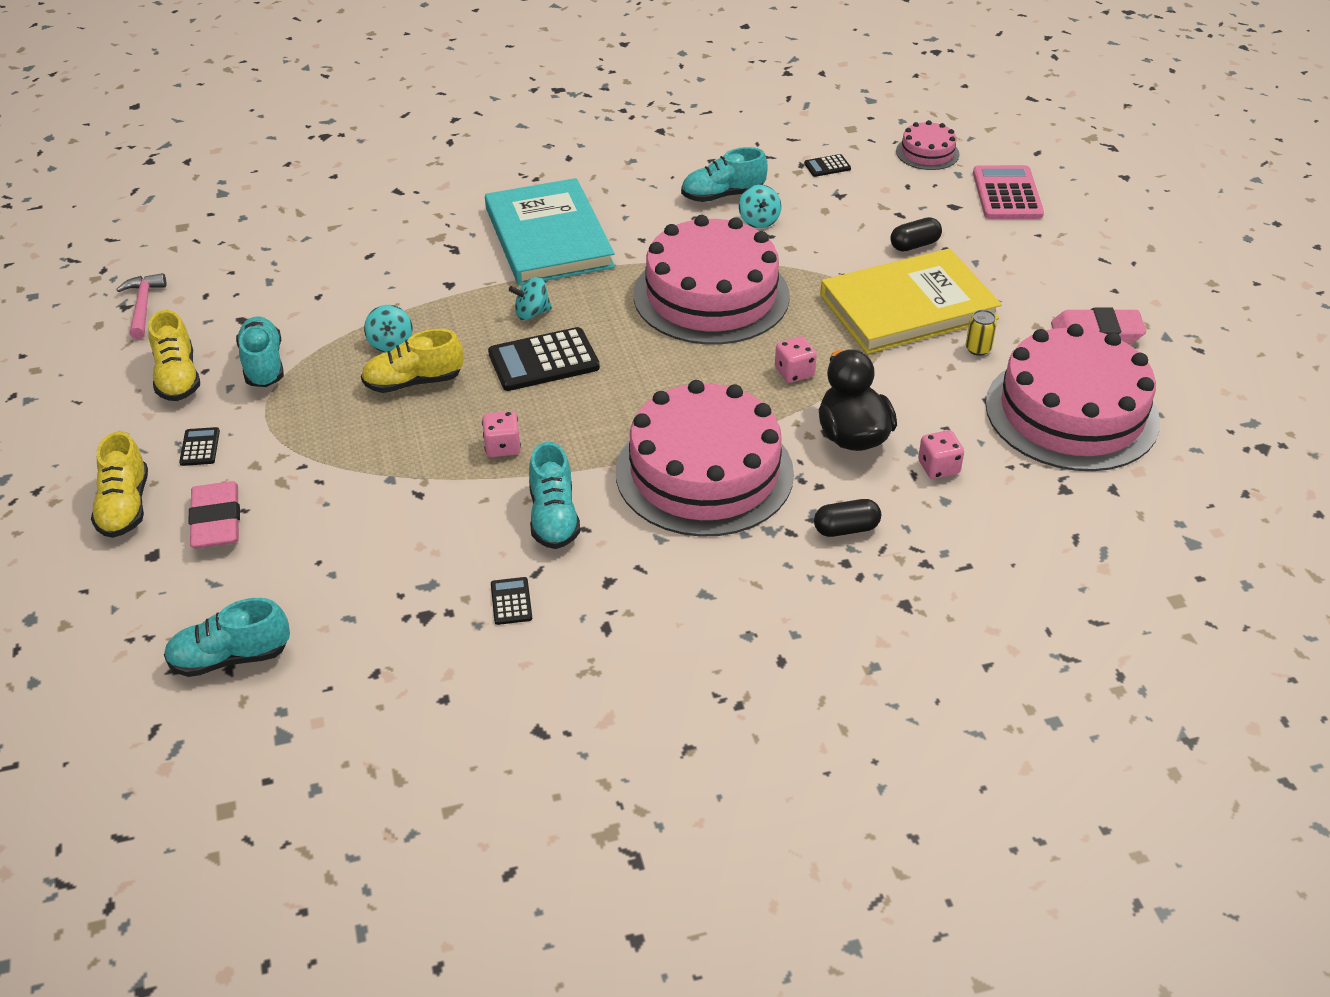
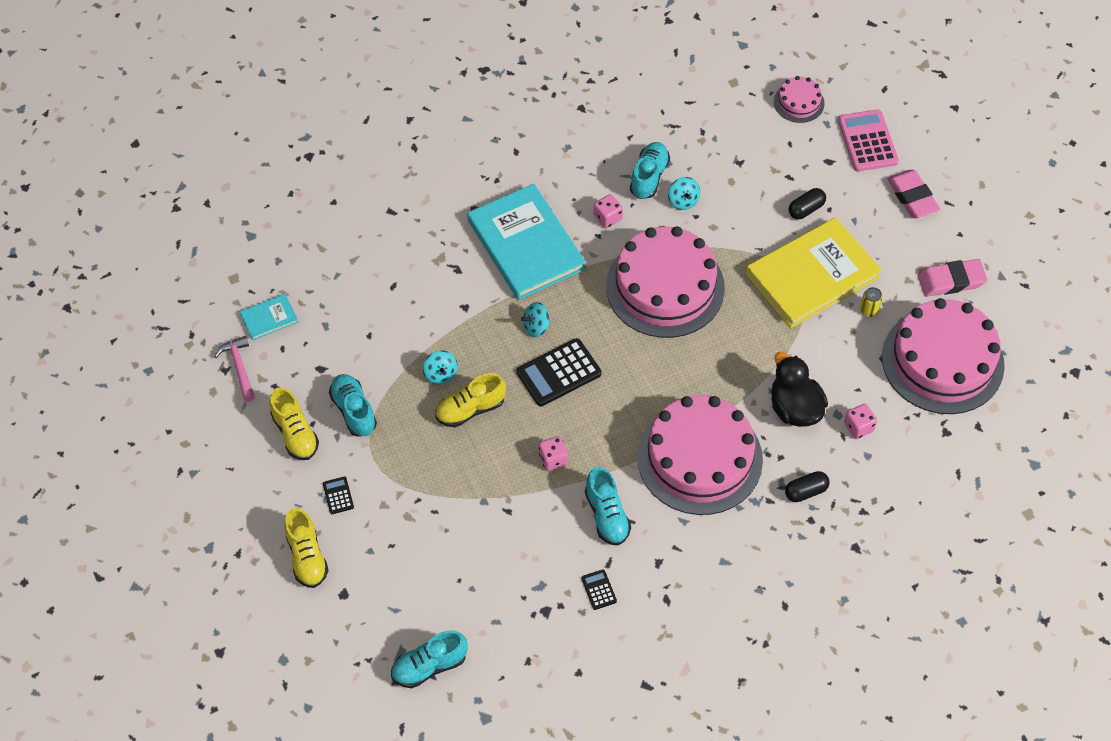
camera: 10 degrees left, 15 degrees up
pink eraser [188,481,240,549] -> pink eraser moved to [887,170,940,218]
turquoise shoe [681,147,768,202] -> turquoise shoe turned 135 degrees clockwise [630,142,670,199]
pink dice [775,336,817,383] -> pink dice moved to [594,194,623,228]
black calculator [804,154,851,177] -> none
none -> turquoise book [239,294,298,341]

